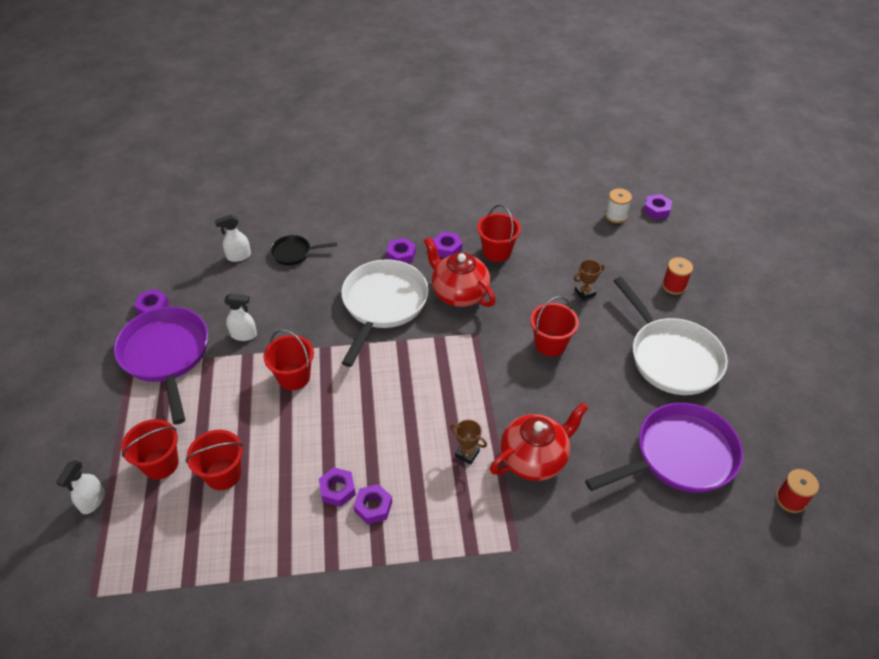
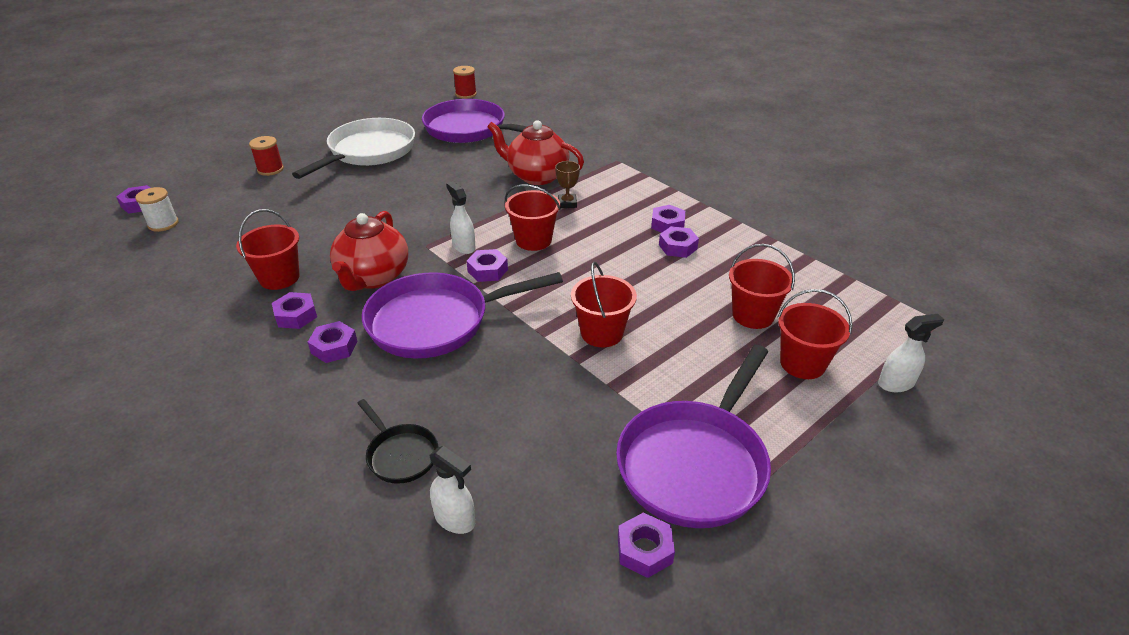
camera: 125 degrees left, 10 degrees down
white spray bottle [224,293,257,341] -> white spray bottle moved to [446,181,476,254]
white pan [341,259,429,367] -> purple pan [362,272,563,358]
red bucket [530,296,579,356] -> red bucket moved to [505,184,561,251]
brown trophy [574,260,604,300] -> none
none -> purple nut [467,249,508,282]

